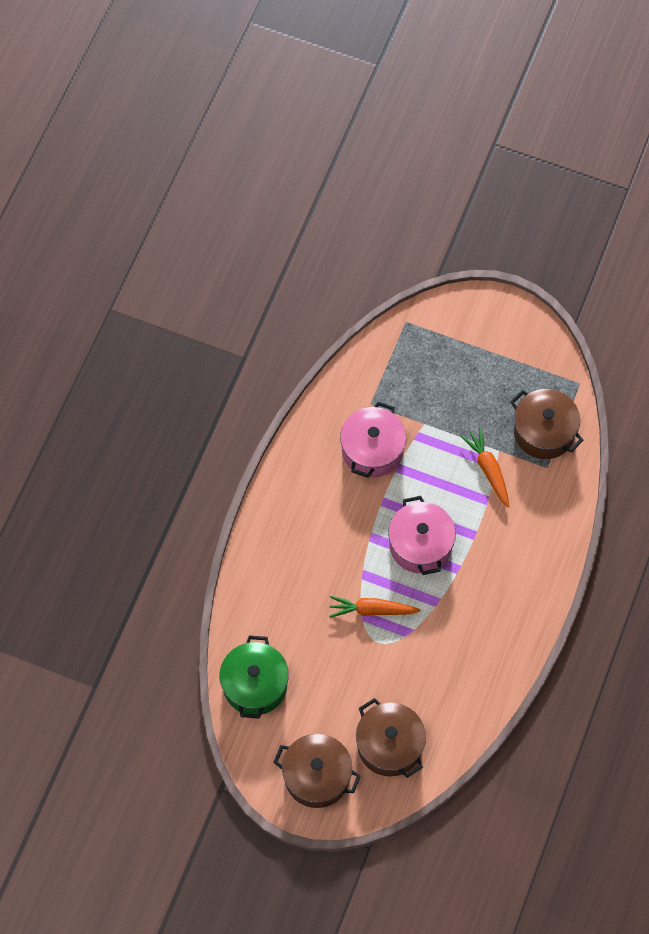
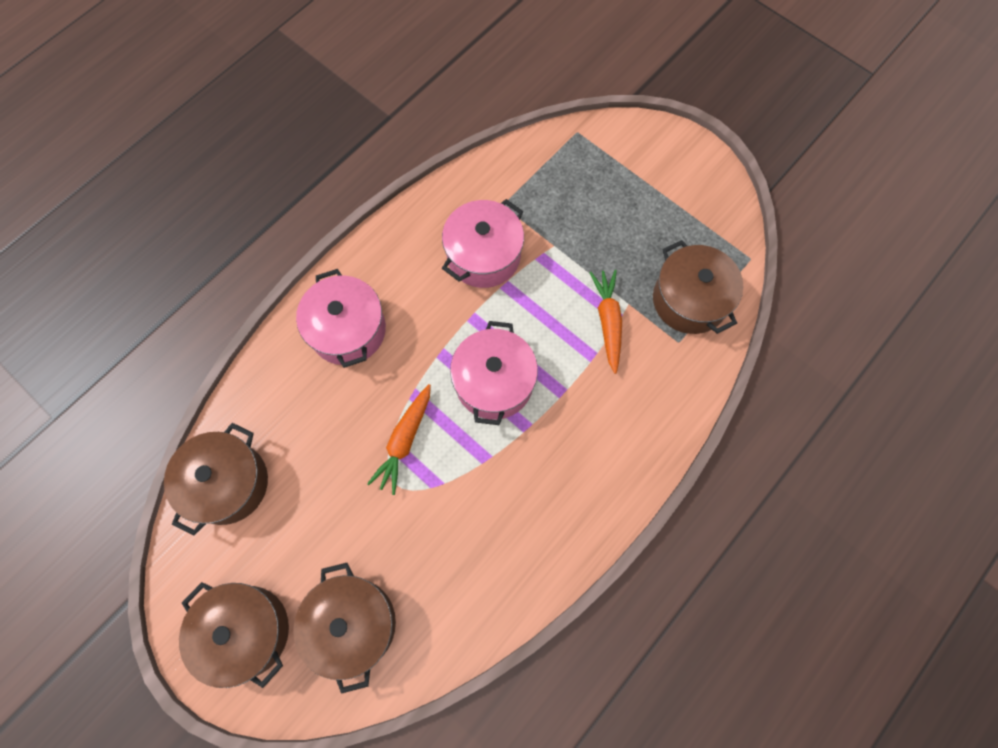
camera: 20 degrees right, 5 degrees up
green pot [220,635,289,719] -> brown pot [164,423,268,536]
orange carrot [329,596,420,618] -> orange carrot turned 90 degrees counterclockwise [367,384,431,495]
none -> pink pot [296,269,386,368]

